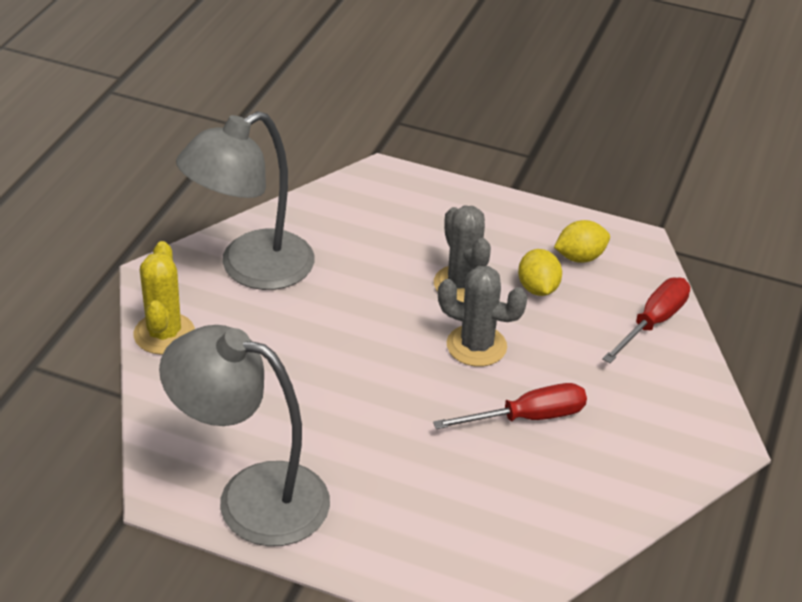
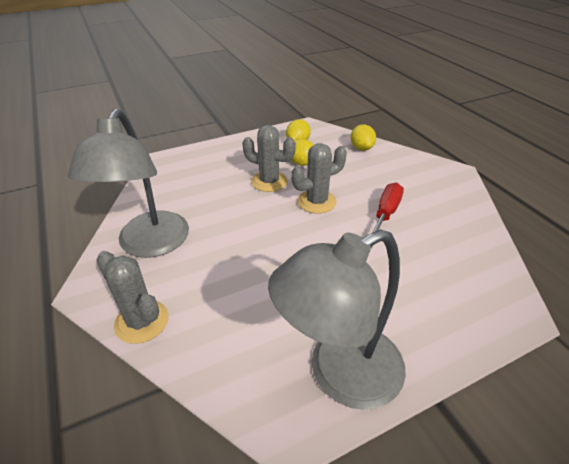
camera: 45 degrees left, 0 degrees up
yellow cactus [134,241,195,355] -> grey cactus [96,251,168,344]
red screwdriver [602,277,690,363] -> yellow lemon [351,124,376,151]

